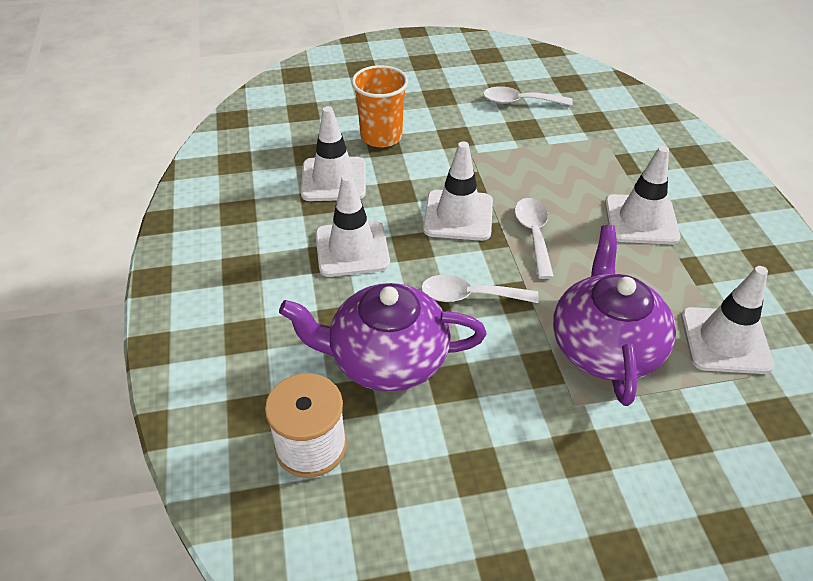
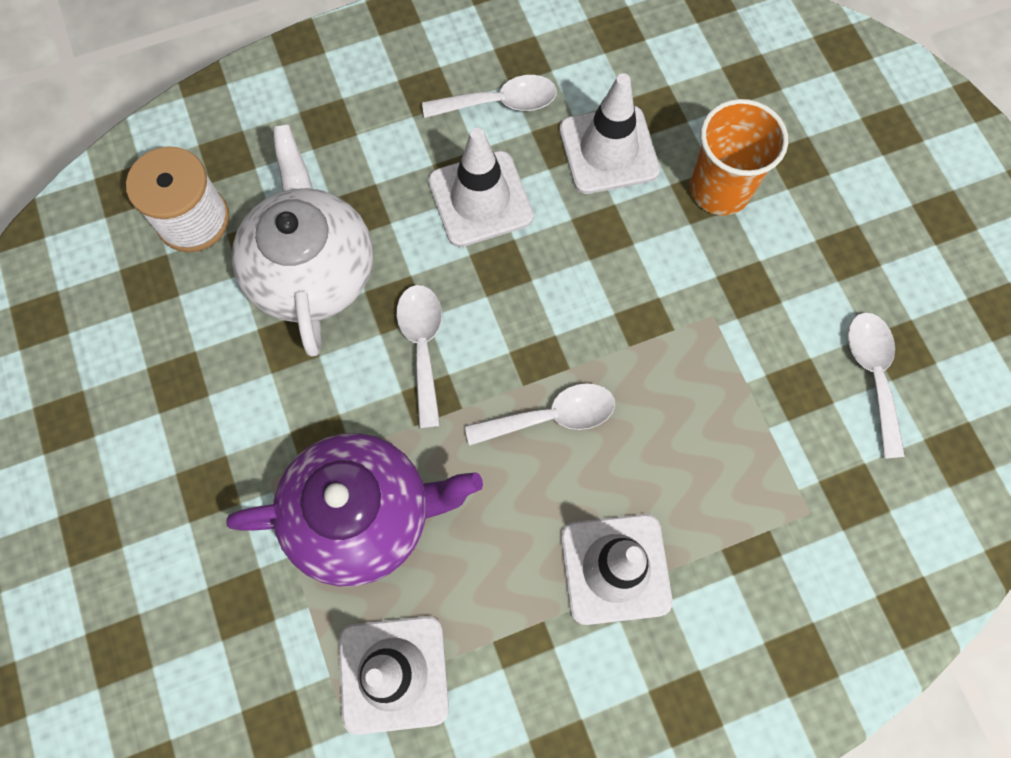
camera: 80 degrees right, 25 degrees up
purple teapot [279,283,486,392] -> white teapot [232,125,373,356]
white traffic cone [423,141,493,241] -> none
none -> white spoon [422,75,557,118]

